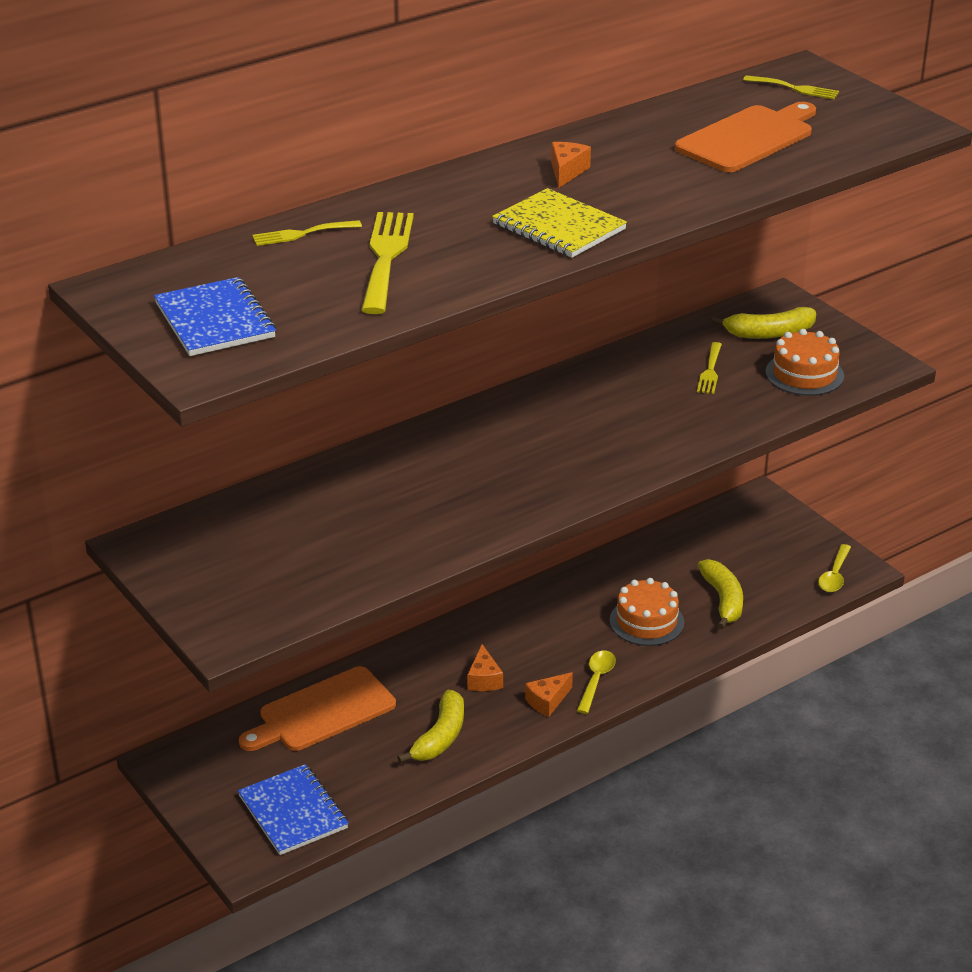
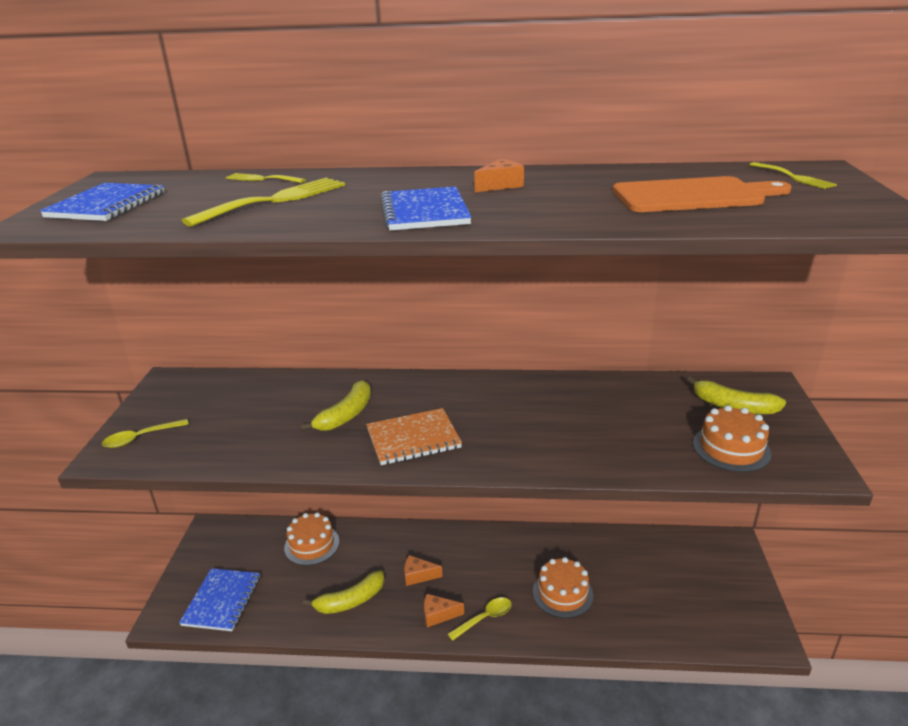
camera: 40 degrees right, 5 degrees down
orange cutting board [239,666,396,751] -> orange cake [284,512,339,566]
orange cheese [467,644,503,691] -> orange cheese turned 60 degrees clockwise [404,555,443,586]
yellow notebook [492,188,627,258] -> blue notebook [380,186,472,230]
yellow fork [697,342,722,394] -> none
yellow banana [698,559,743,629] -> yellow banana moved to [300,380,371,431]
yellow spoon [818,544,851,592] -> yellow spoon moved to [102,419,189,448]
none -> orange notebook [366,408,462,465]

